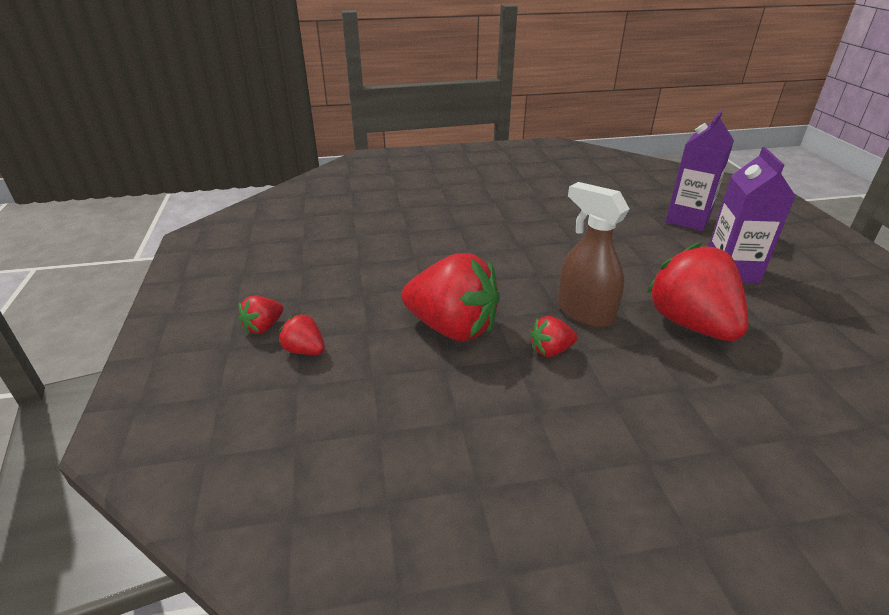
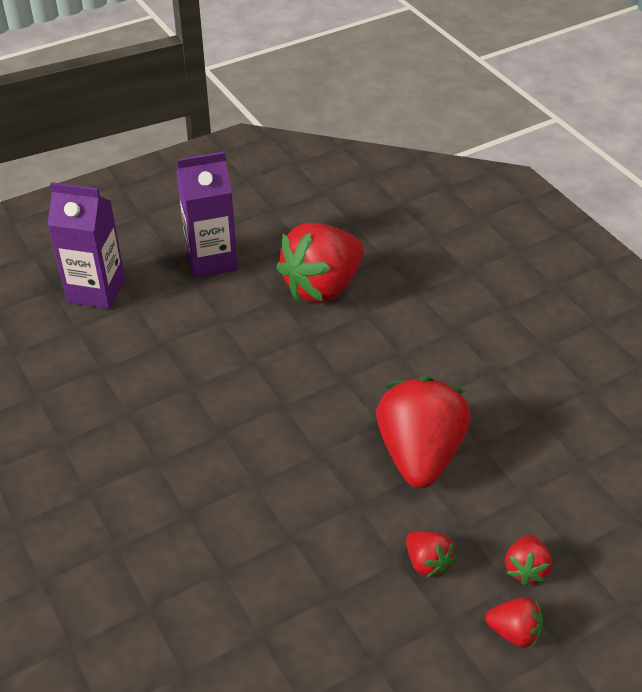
camera: 110 degrees left, 10 degrees up
red strawberry [530,316,578,357] -> red strawberry moved to [406,531,455,578]
brown spray bottle [558,182,630,328] -> none

